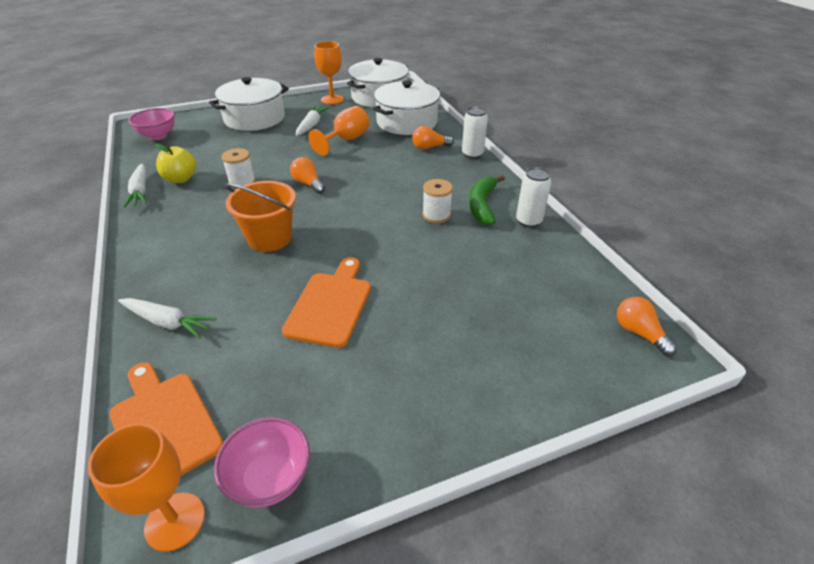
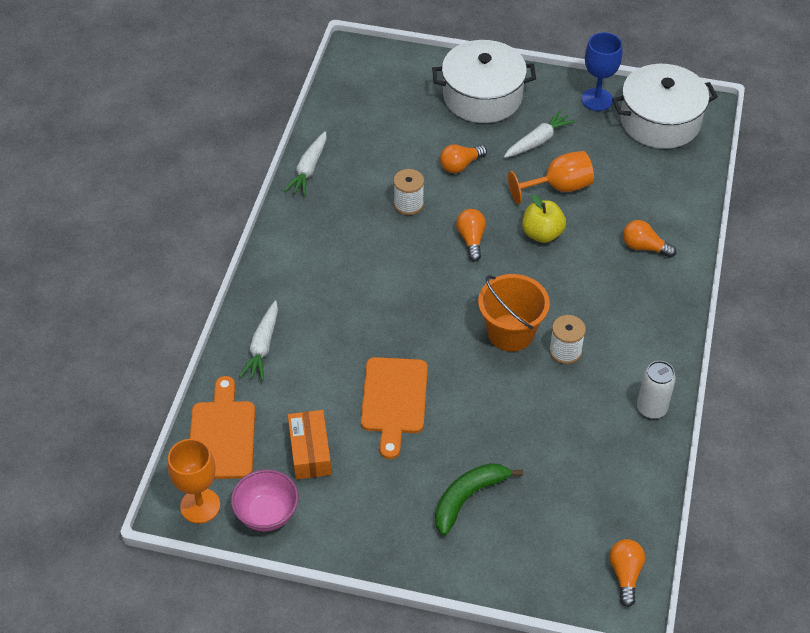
camera: 35 degrees right, 10 degrees up
white carrot [118,298,216,338] -> white carrot turned 45 degrees clockwise [239,301,278,381]
pink bowl [128,108,175,140] -> none
yellow apple [155,144,196,183] -> yellow apple moved to [522,194,566,243]
orange bucket [225,181,296,252] -> orange bucket moved to [478,274,550,352]
orange cutting board [282,257,371,348] -> orange cutting board turned 135 degrees clockwise [361,357,428,459]
orange goblet [314,41,344,104] -> blue goblet [581,32,622,111]
white pot [373,81,440,135] -> none
white can [462,106,488,159] -> none
green banana [469,175,505,225] -> green banana moved to [435,463,523,536]
none -> orange box [288,410,332,480]
none -> orange light bulb [440,144,487,173]

